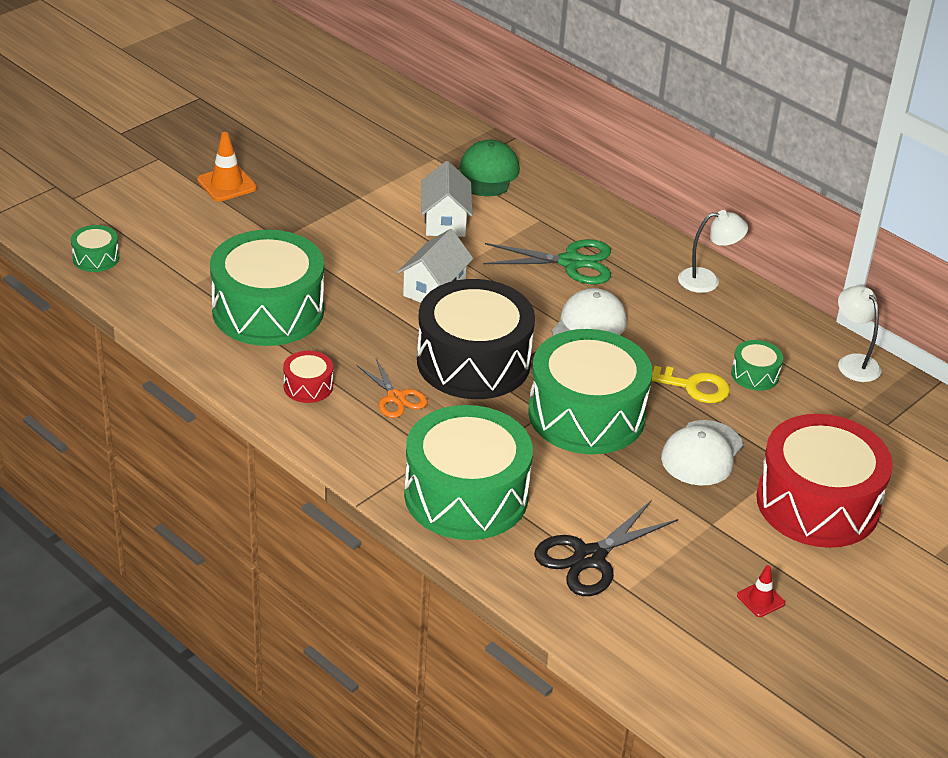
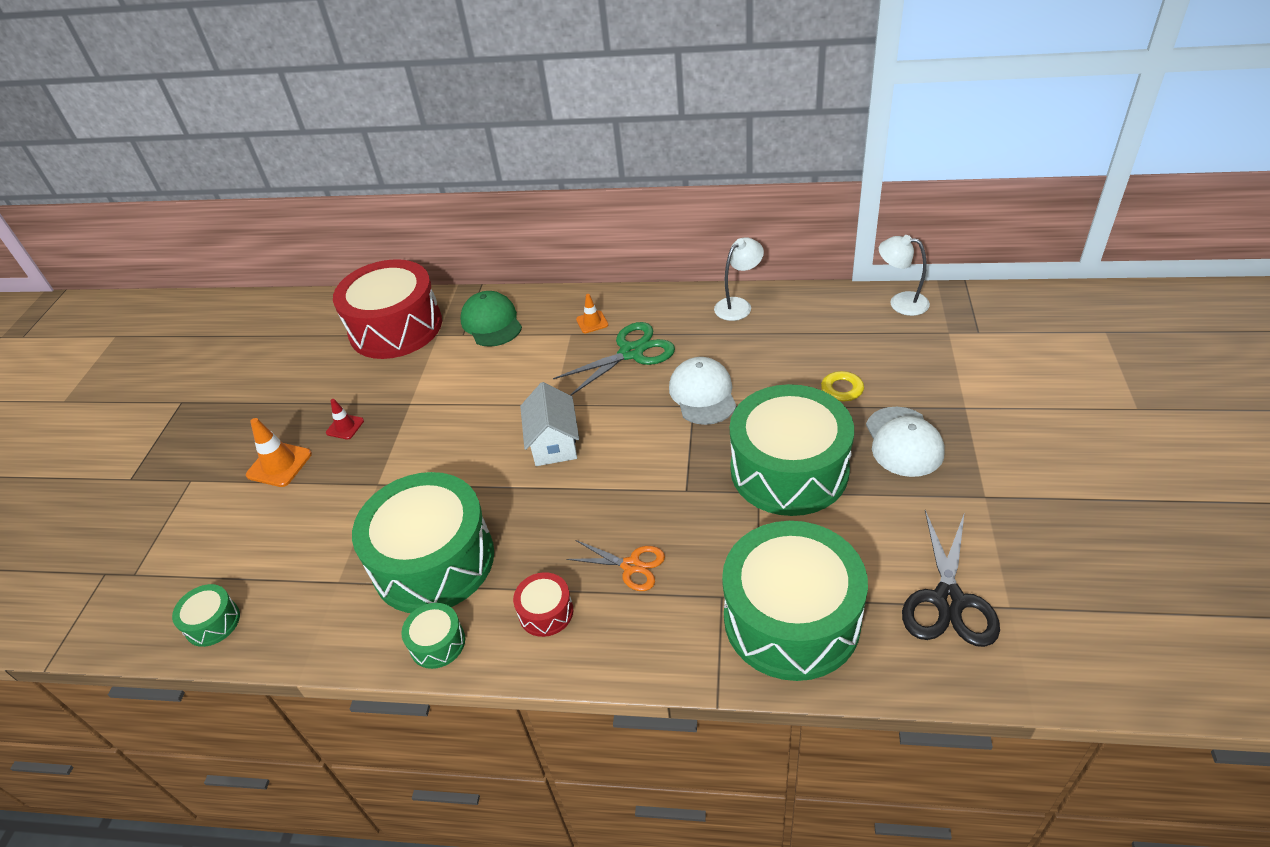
camera: 30 degrees left, 5 degrees up
black drum [417,279,535,399] -> none
white house [421,161,473,237] -> none
green drum [731,340,783,391] -> green drum moved to [401,603,465,669]
red traffic cone [737,565,785,617] -> red traffic cone moved to [326,399,364,440]
red drum [756,414,893,548] -> red drum moved to [333,259,442,359]
none -> orange traffic cone [576,294,608,333]

